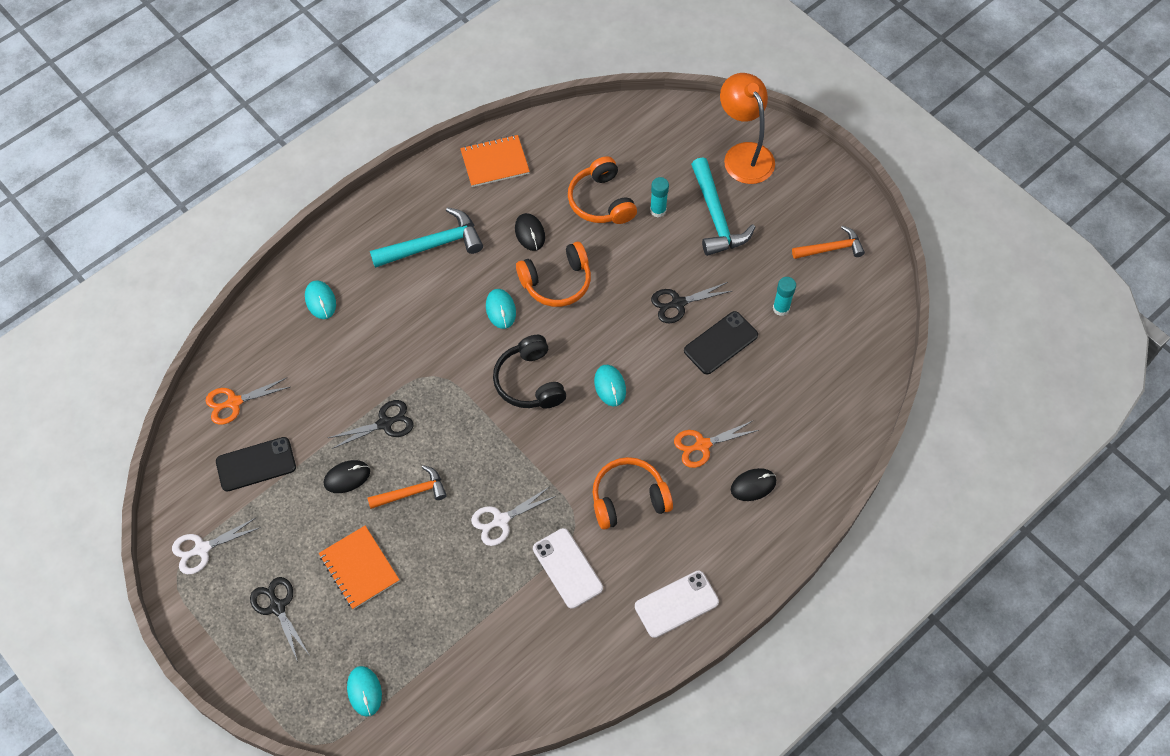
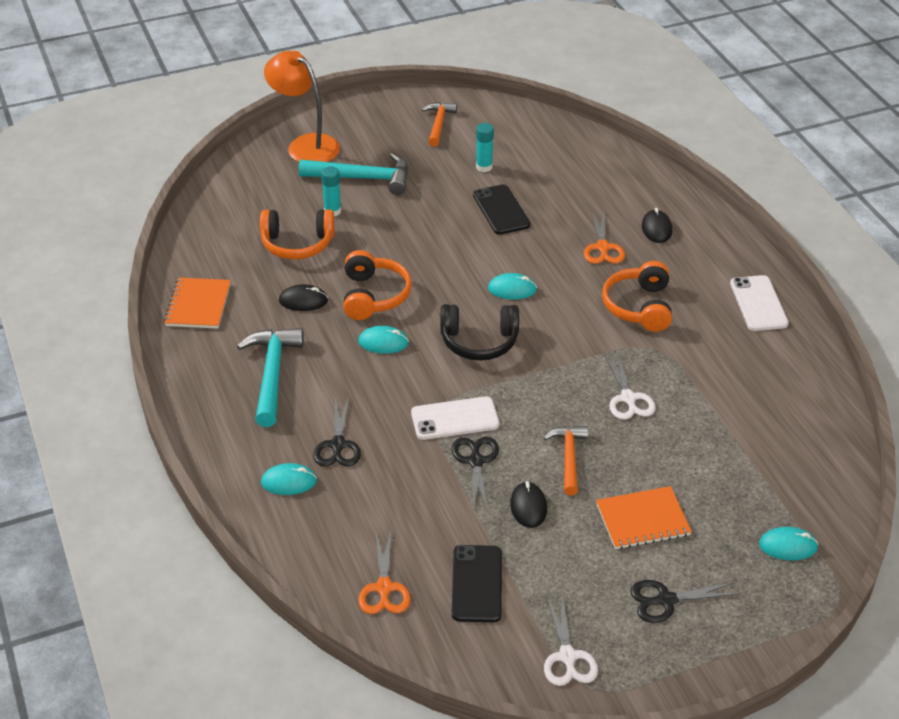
camera: 70 degrees left, 20 degrees down
white phone [533,528,603,609] -> white phone moved to [411,396,499,440]
black scissors [651,282,731,323] -> black scissors moved to [313,396,361,466]
orange lamp [720,73,775,184] -> orange lamp turned 45 degrees clockwise [264,51,340,162]

